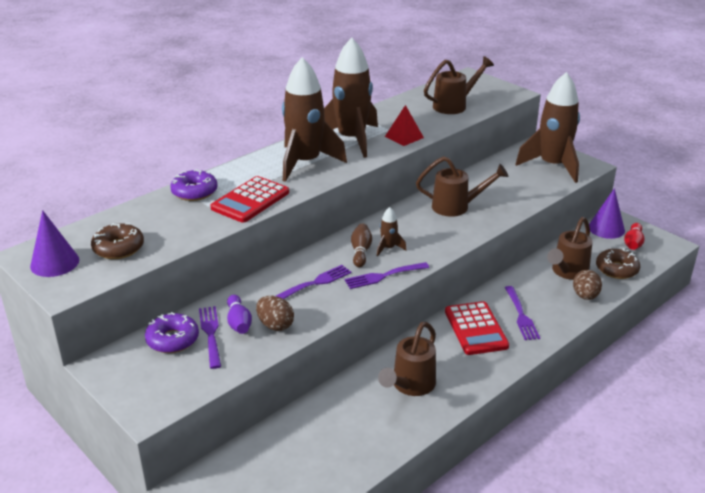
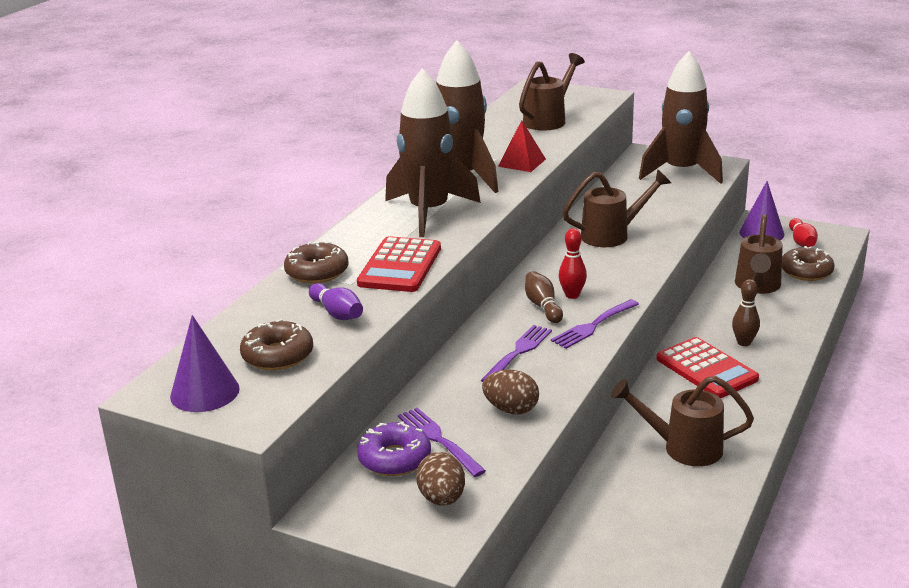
camera: 20 degrees left, 5 degrees down
purple donut [170,169,218,201] -> brown donut [284,242,349,284]
purple bowling pin [227,295,252,334] -> purple bowling pin moved to [309,283,363,320]
brown rocket [377,207,407,256] -> red bowling pin [559,228,587,299]
brown watering can [378,322,436,396] -> brown watering can turned 90 degrees clockwise [611,376,754,466]
purple fork [505,286,540,340] -> brown bowling pin [732,279,760,346]
brown egg [573,270,602,300] -> brown egg moved to [416,452,465,506]

